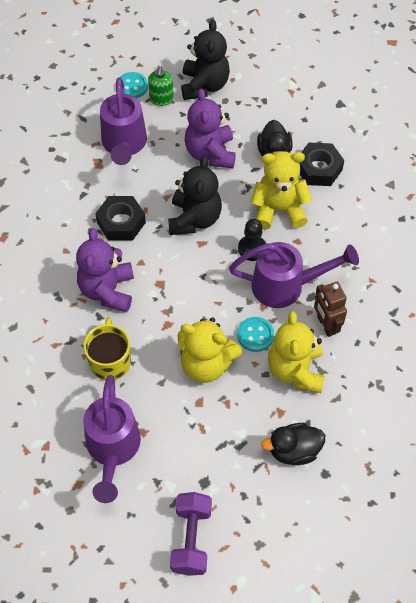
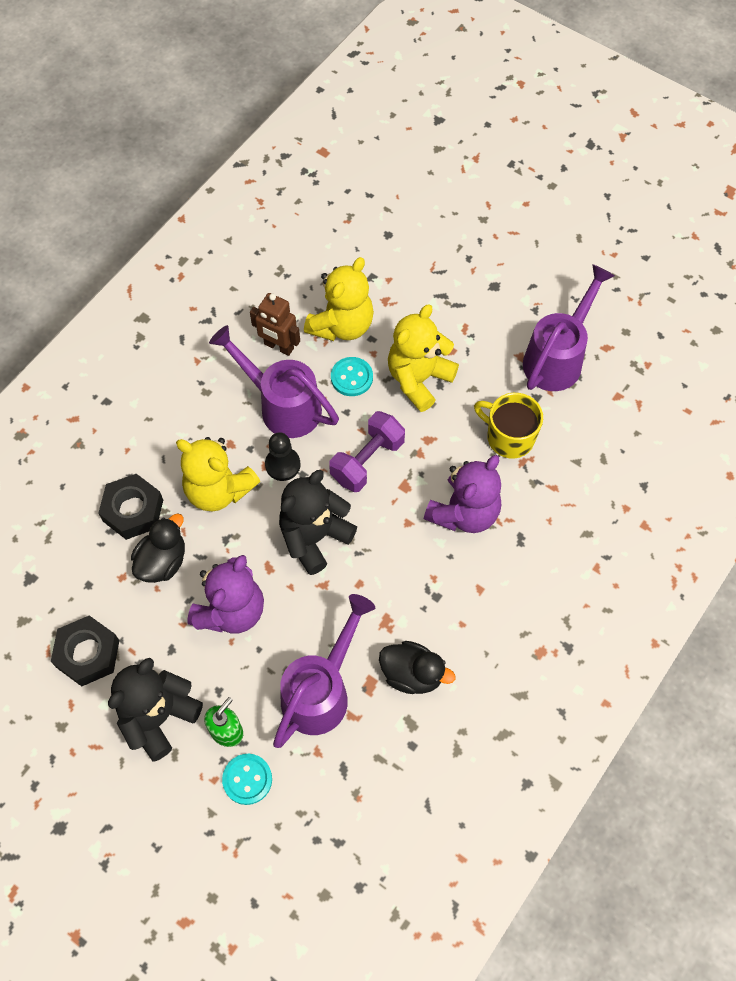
camera: 145 degrees left, 5 degrees up
yellow mug [83,317,131,381] -> yellow mug turned 90 degrees clockwise [474,393,543,458]
black nut [95,196,146,241] -> black nut moved to [51,615,119,687]
purple dumbbell [170,492,212,576] -> purple dumbbell moved to [329,411,405,492]
yellow teddy bear [178,317,242,383] -> yellow teddy bear turned 105 degrees counterclockwise [388,304,459,412]
black duck [261,423,325,465] -> black duck moved to [379,641,455,694]
brown robot [314,282,347,337] -> brown robot turned 105 degrees clockwise [250,293,300,356]

